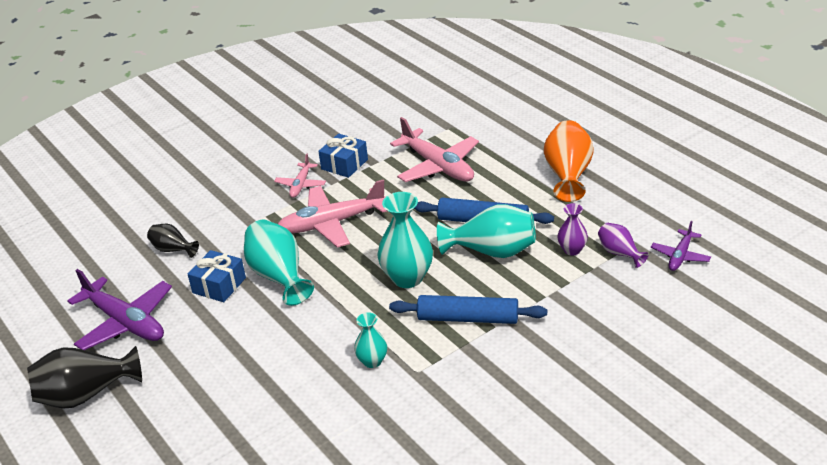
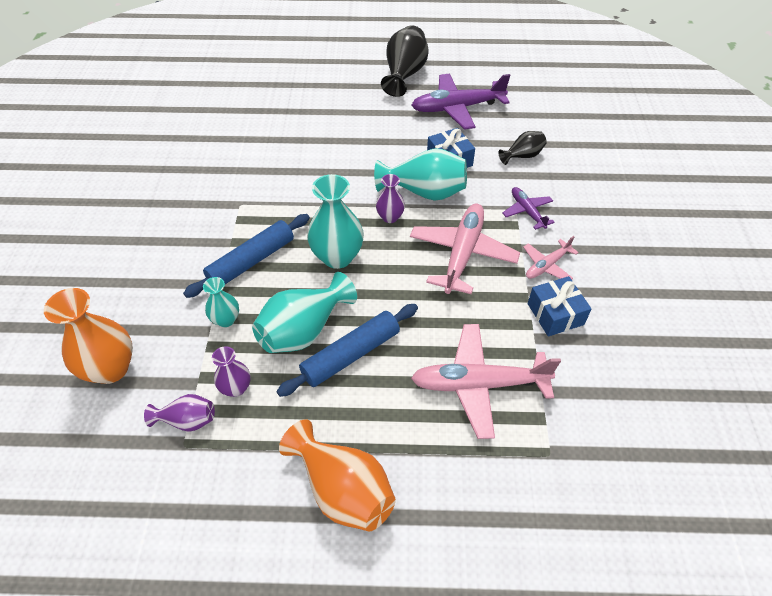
camera: 125 degrees right, 15 degrees up
pink plane [274,154,326,198] -> pink plane turned 90 degrees counterclockwise [523,236,579,280]
turquoise vase [354,312,387,368] -> turquoise vase moved to [203,277,239,327]
purple plane [651,221,711,271] -> purple plane moved to [502,187,555,230]
none -> orange vase [44,288,133,384]
none -> purple vase [376,174,405,223]

